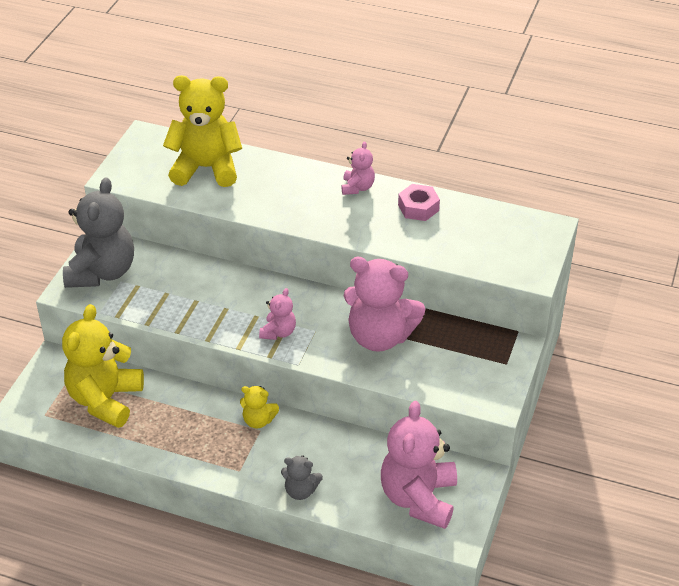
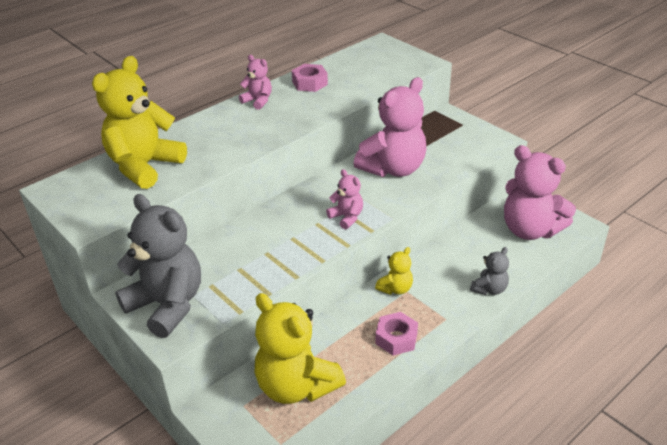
camera: 60 degrees left, 5 degrees down
none -> pink nut [376,312,418,355]

